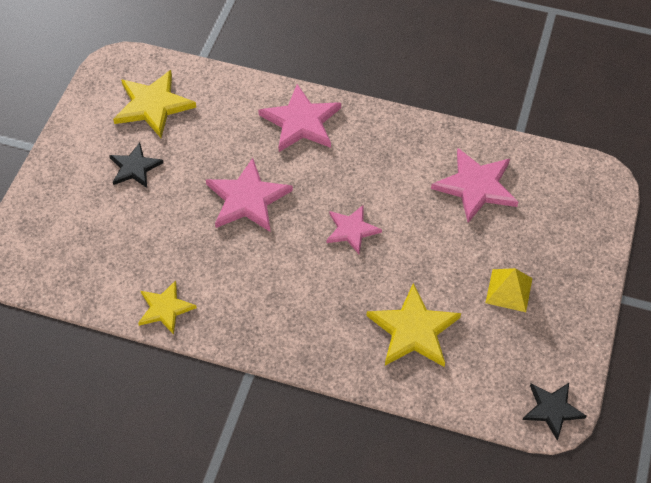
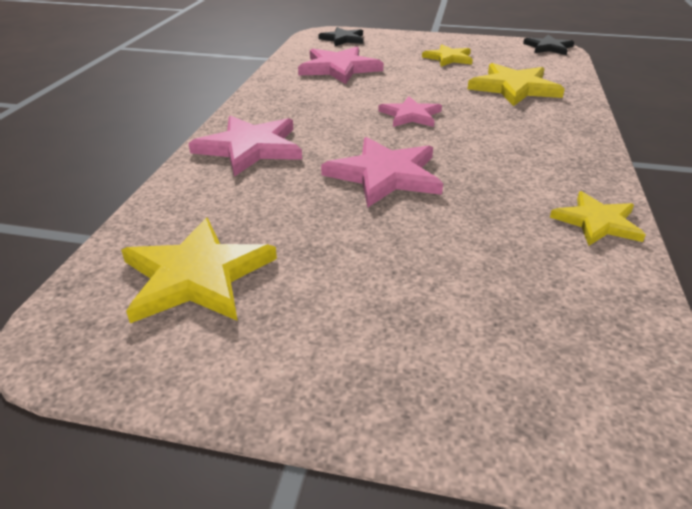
camera: 95 degrees left, 20 degrees down
black star [109,142,164,188] -> black star moved to [318,27,363,46]
yellow pyramid [485,268,533,312] -> yellow star [422,45,473,67]

